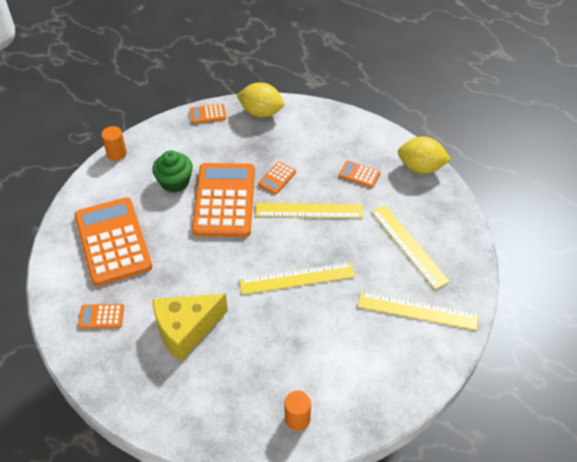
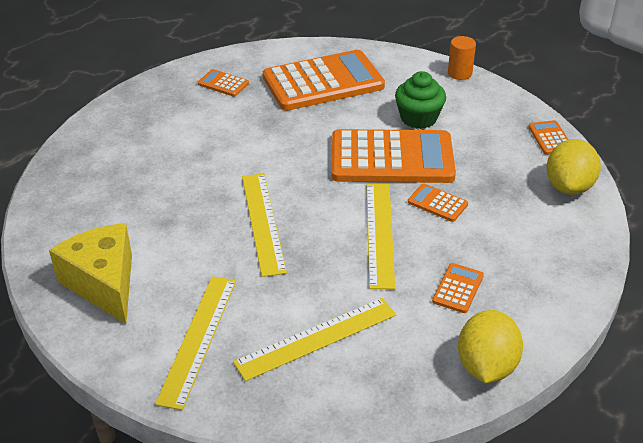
camera: 90 degrees right, 10 degrees down
orange calculator [78,304,124,329] -> orange calculator turned 60 degrees counterclockwise [198,69,249,97]
yellow cheese [152,294,228,362] -> yellow cheese moved to [49,223,132,324]
orange cylinder [285,391,311,431] -> none

